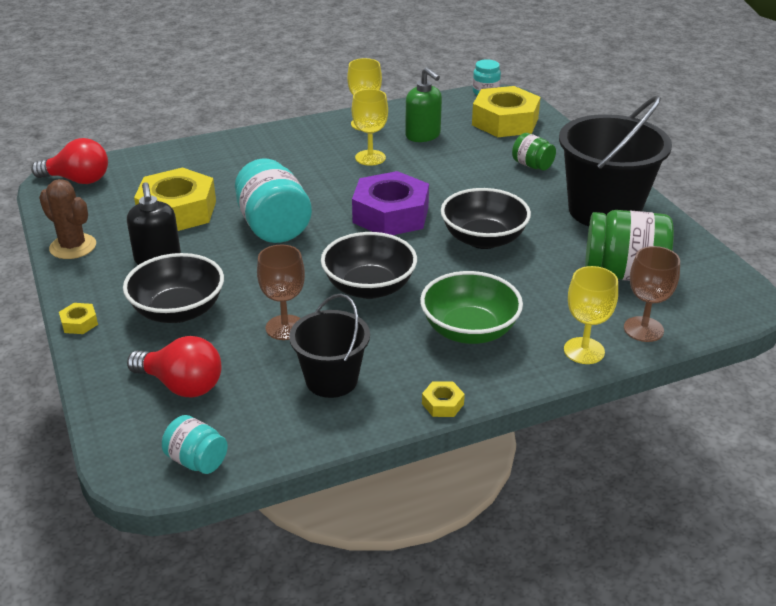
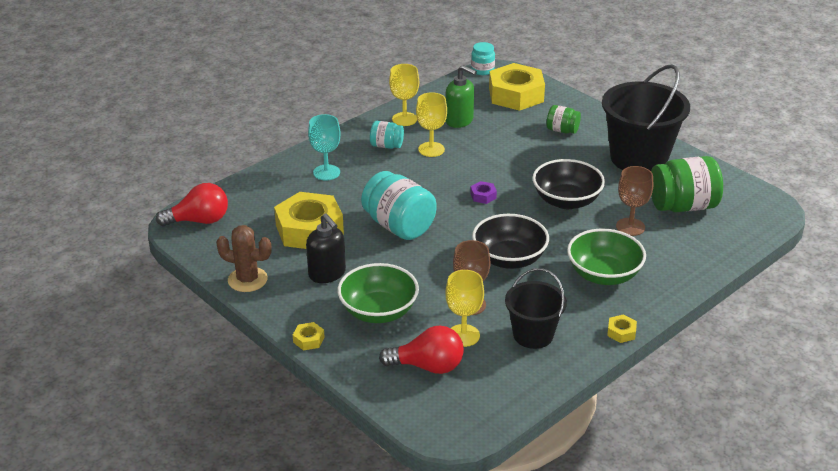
camera: 20 degrees left, 0 degrees up
black bowl [123,253,224,323] -> green bowl [337,263,419,323]
turquoise jar [162,415,228,474] -> turquoise jar moved to [370,121,404,149]
purple nut [352,171,429,235] -> purple nut [470,181,497,204], size x0.40
yellow goblet [564,266,618,364] -> yellow goblet moved to [446,270,484,347]
brown goblet [624,246,680,342] -> brown goblet moved to [616,166,653,236]
none -> turquoise goblet [308,114,341,180]

